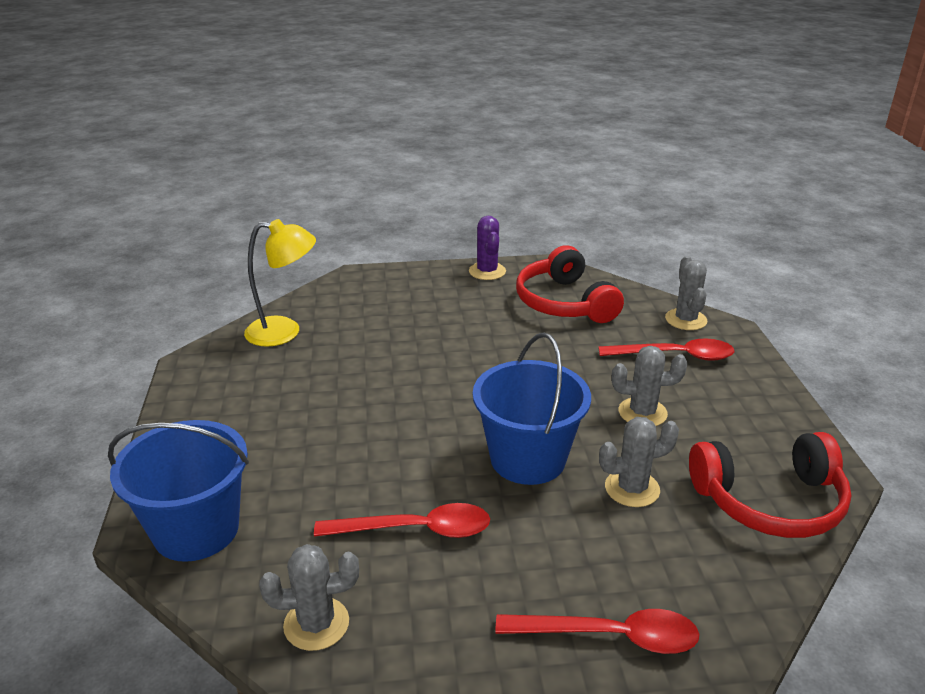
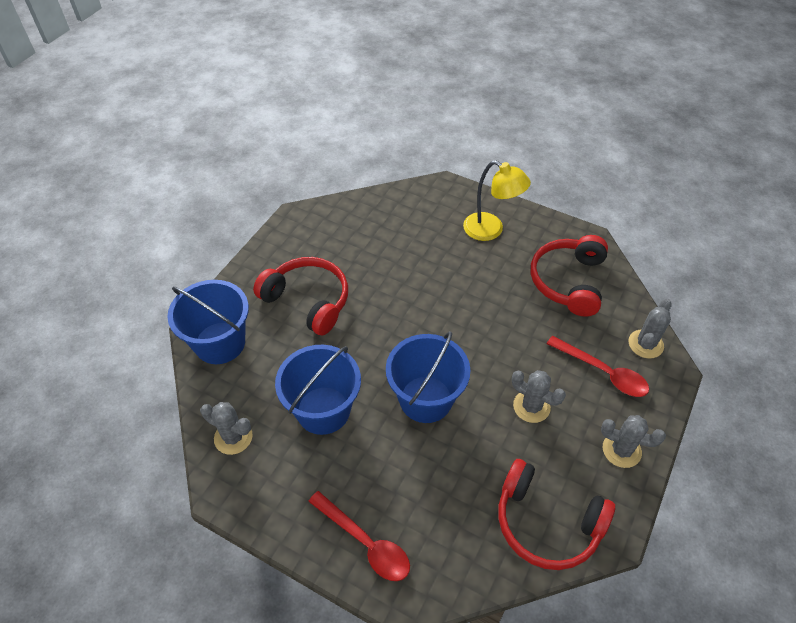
camera: 35 degrees right, 20 degrees up
yellow lamp [244,219,316,347] -> yellow lamp moved to [463,160,531,241]
red spoon [314,503,490,538] -> blue bucket [275,345,361,435]
purple cactus [469,216,506,280] -> none
grey cactus [599,417,679,507] -> grey cactus moved to [601,415,666,468]
none -> red headphones [253,257,348,335]

